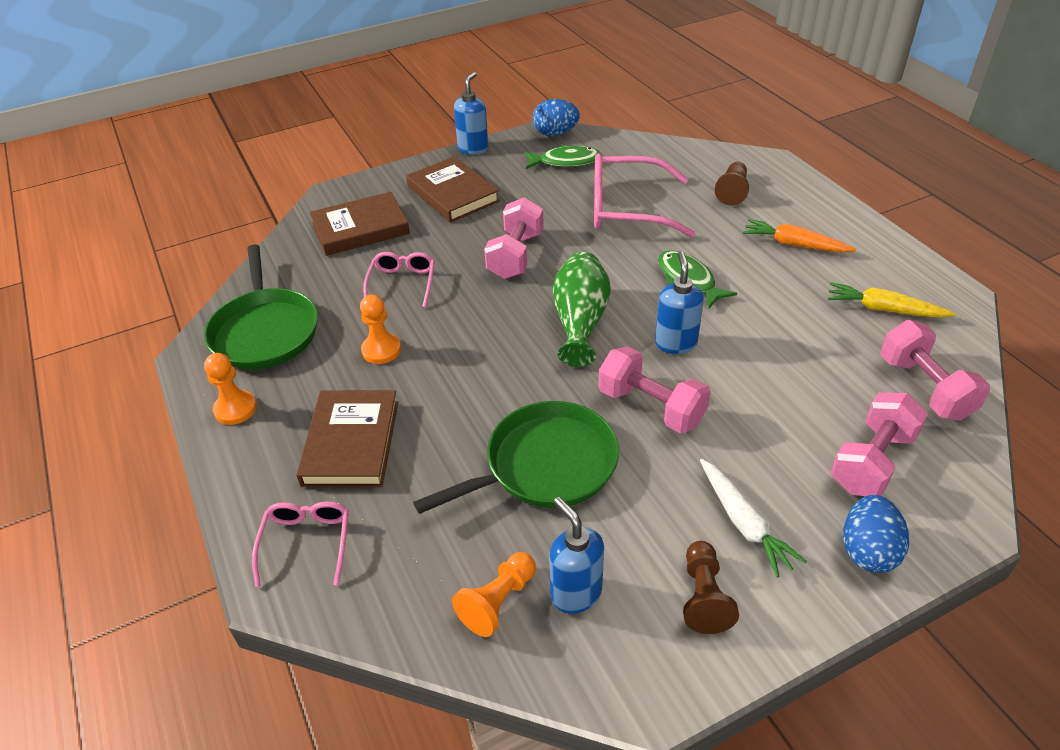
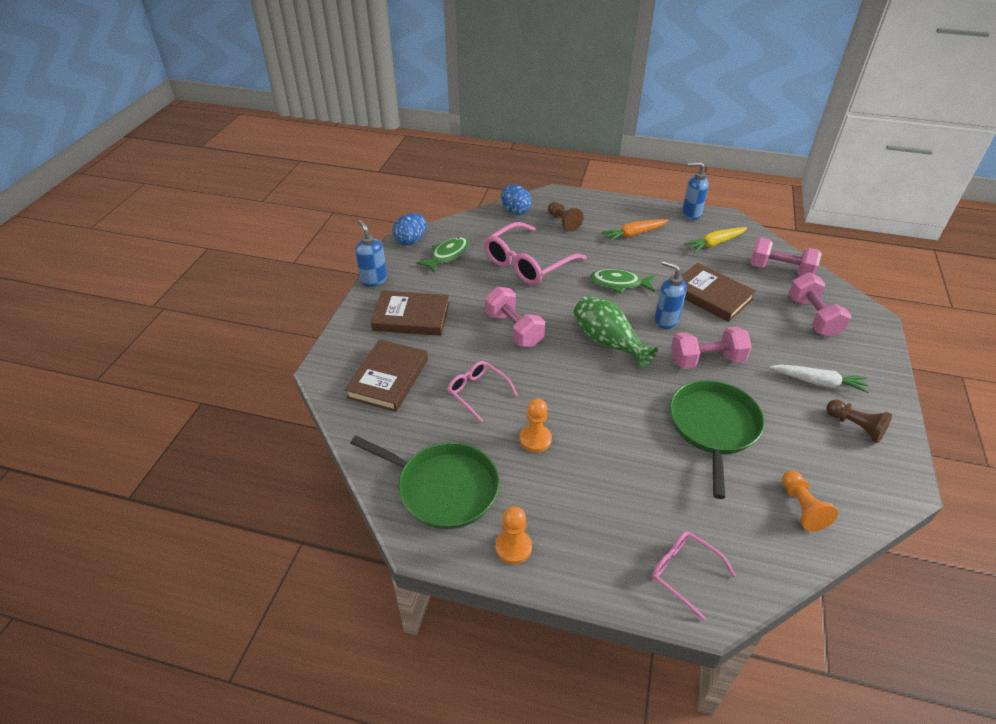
camera: 50 degrees left, 0 degrees up
brown book [296,390,398,487] -> brown book moved to [681,263,756,322]
blue soap dispenser [549,497,604,614] -> blue soap dispenser moved to [682,162,709,220]
blue egg [843,495,909,573] -> blue egg moved to [501,184,532,215]

